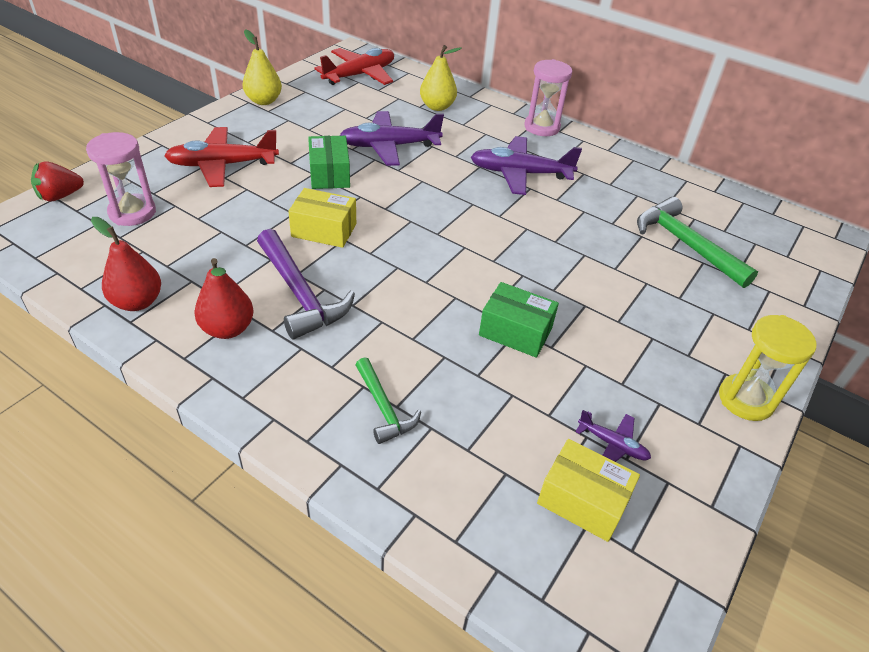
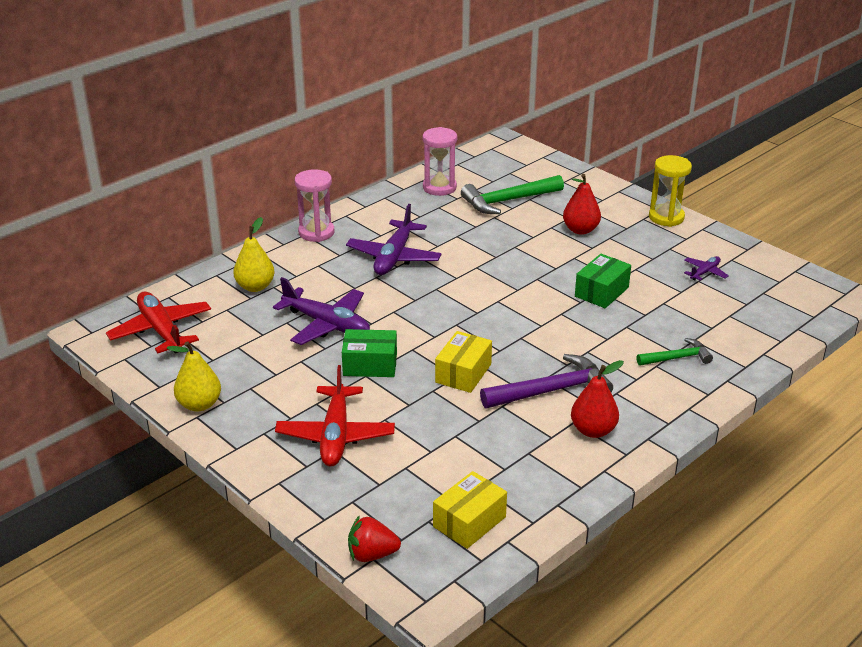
camera: 75 degrees left, 10 degrees down
red strawberry [31,161,84,201] -> red strawberry turned 105 degrees clockwise [348,515,401,562]
pink hourglass [86,132,156,226] -> pink hourglass moved to [423,127,457,196]
red pear [91,217,161,311] -> red pear moved to [563,174,601,235]
purple plane [340,111,444,166] -> purple plane turned 60 degrees counterclockwise [273,277,370,345]
yellow box [537,439,640,542] -> yellow box moved to [433,471,507,549]

